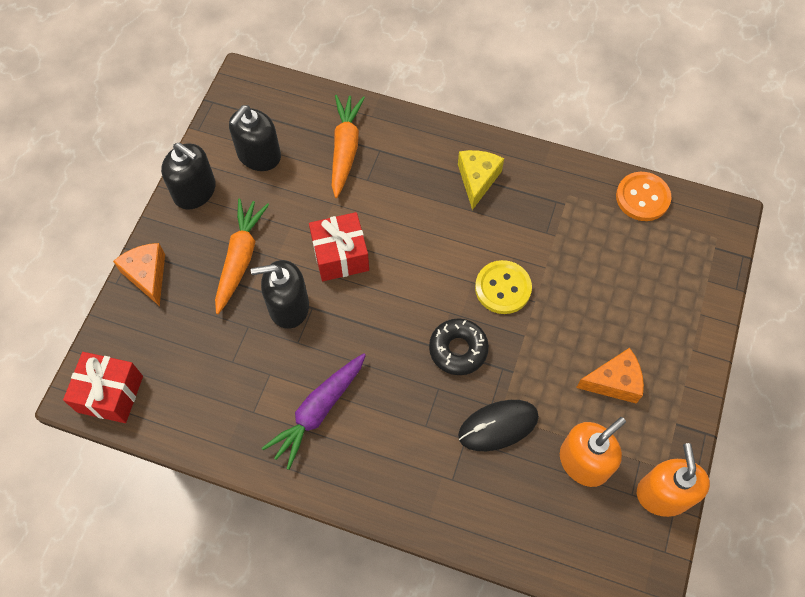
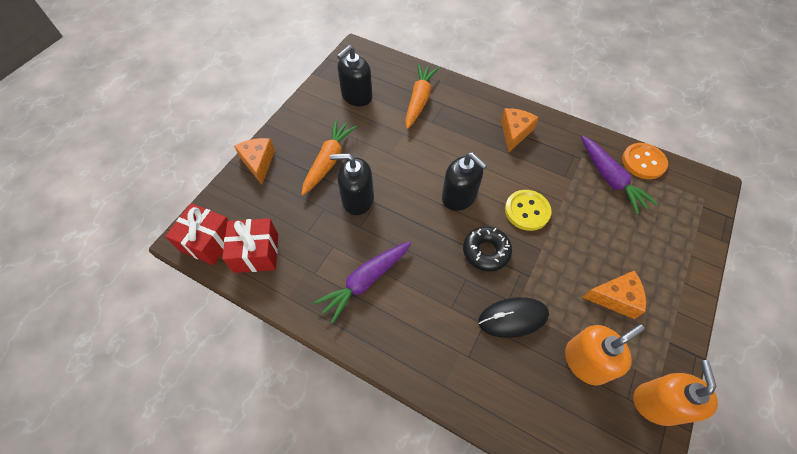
camera: 10 degrees right, 5 degrees down
black soap dispenser [161,143,216,210] -> black soap dispenser moved to [442,152,487,211]
red gift [309,212,369,281] -> red gift moved to [222,218,278,273]
yellow cheese [458,150,504,210] -> orange cheese [501,108,539,152]
none -> purple carrot [581,136,658,214]

